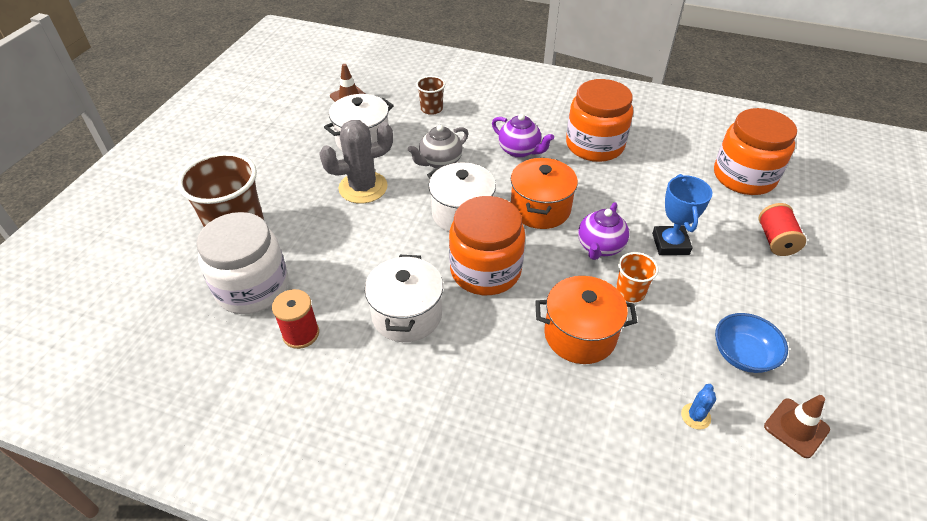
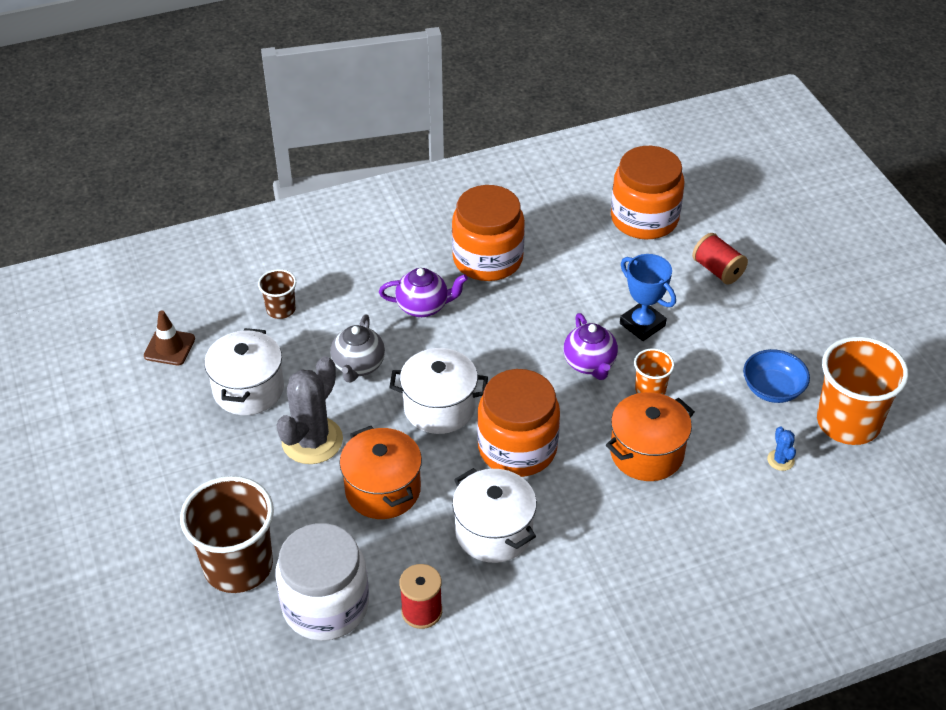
camera: 40 degrees left, 0 degrees up
orange pot [511,157,578,229] -> orange pot moved to [339,426,422,519]
brown traffic cone [764,395,830,458] -> orange cup [817,337,909,445]

